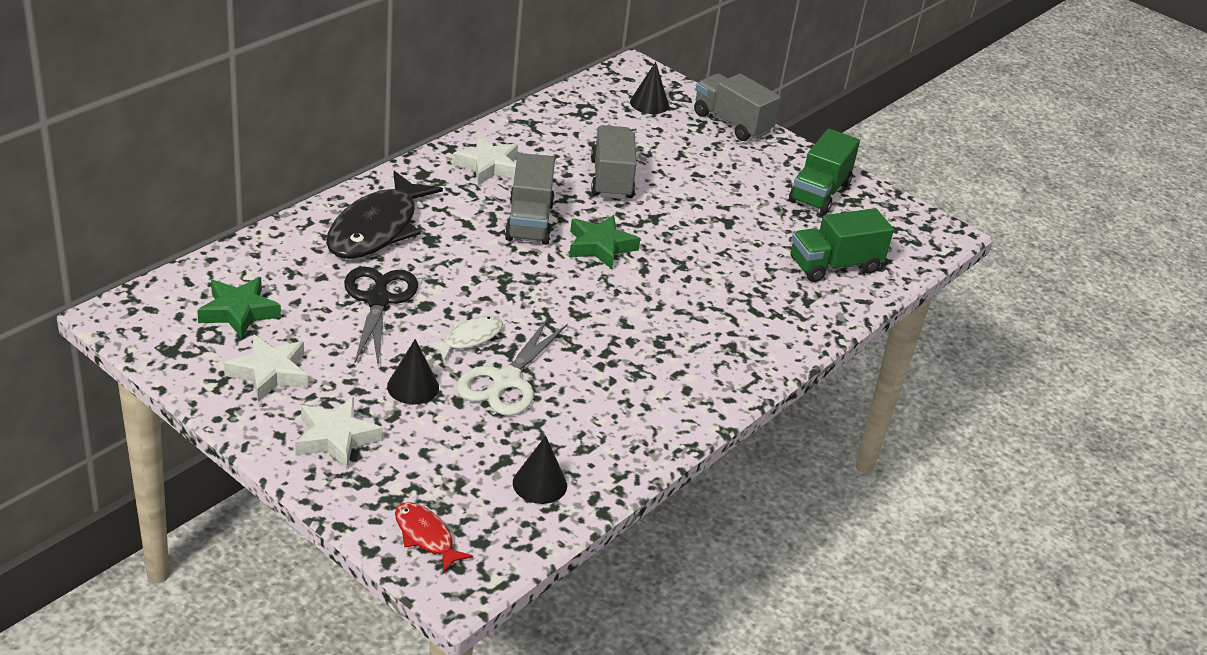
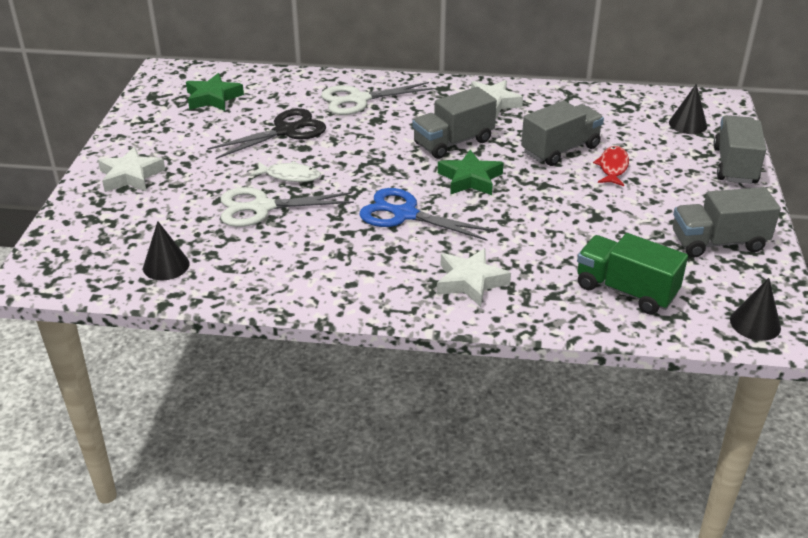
camera: 60 degrees right, 0 degrees up
white star [224,334,308,402] -> white star moved to [437,248,511,307]
black fish [326,171,443,259] -> white scissors [321,82,435,115]
black cone [387,339,439,404] -> black cone moved to [730,278,781,341]
red fish [395,502,473,573] -> red fish moved to [593,146,629,186]
green truck [789,129,860,214] -> grey truck [673,187,781,257]
none -> blue scissors [359,188,495,241]

